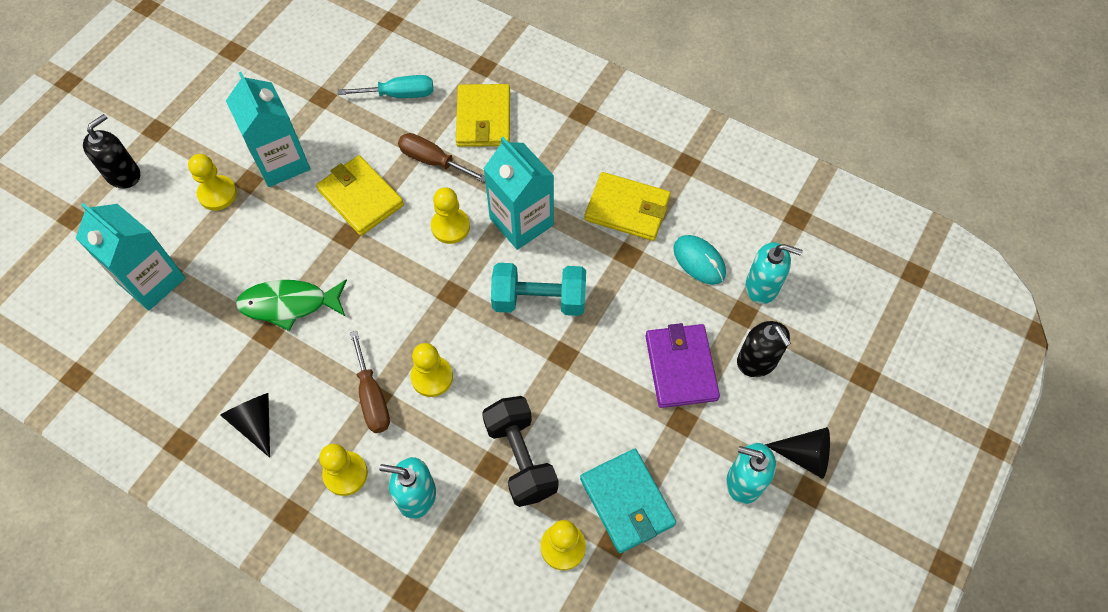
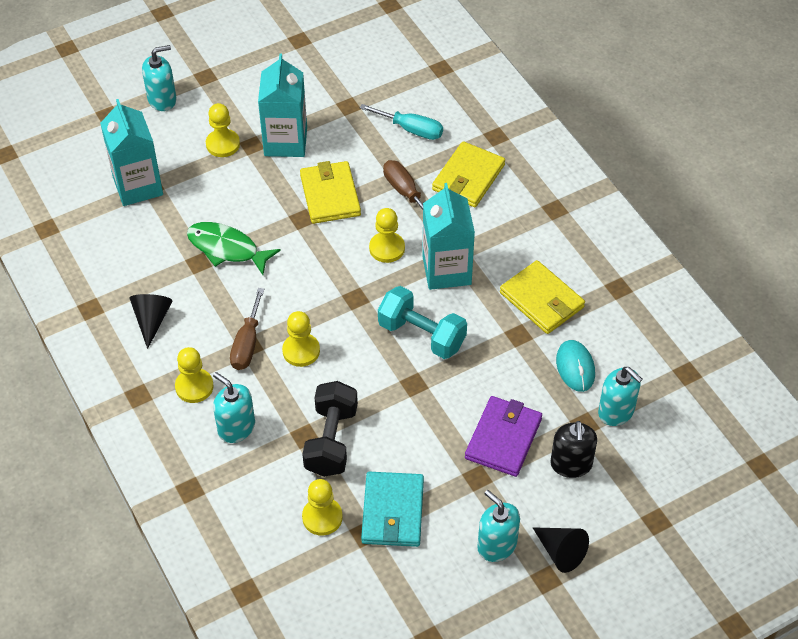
camera: 30 degrees right, 10 degrees down
black soap dispenser [83,114,140,188] -> turquoise soap dispenser [142,45,177,111]

